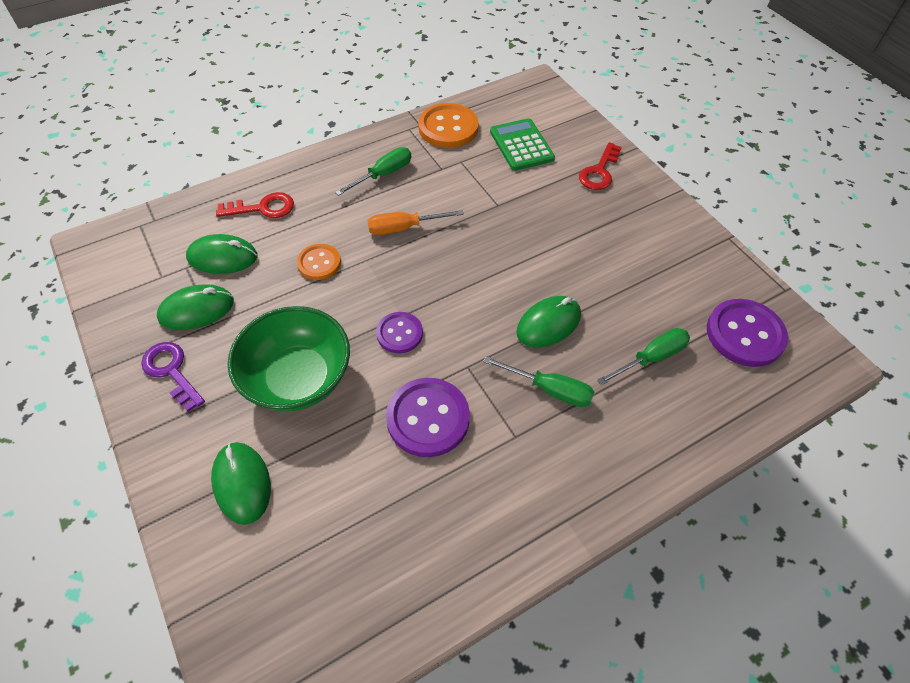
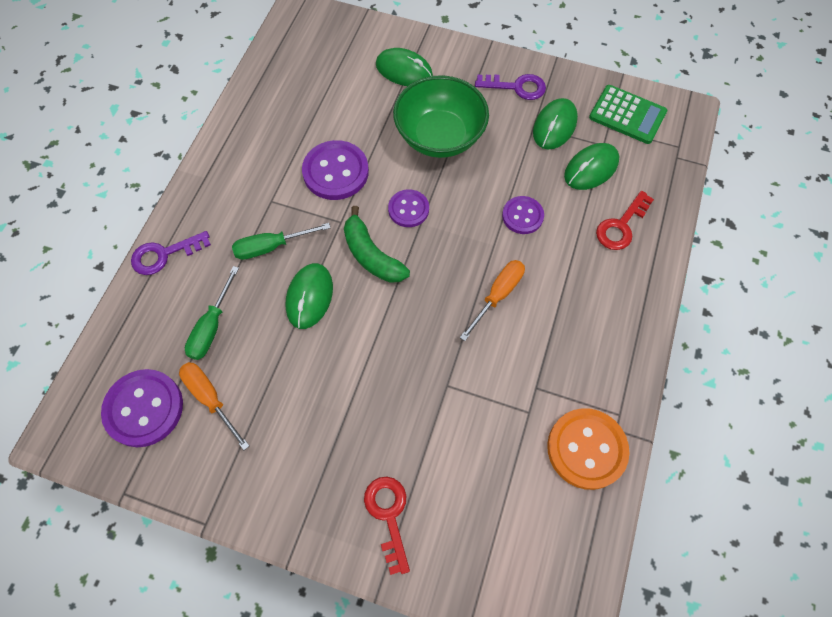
camera: 140 degrees right, 10 degrees up
orange button [297,244,341,280] -> purple button [502,196,544,234]
green screwdriver [335,147,411,196] -> none
green calculator [490,118,555,171] -> green calculator moved to [589,85,667,144]
none -> purple key [131,231,211,275]
none -> orange screwdriver [179,362,249,450]
none -> green banana [344,206,410,283]

